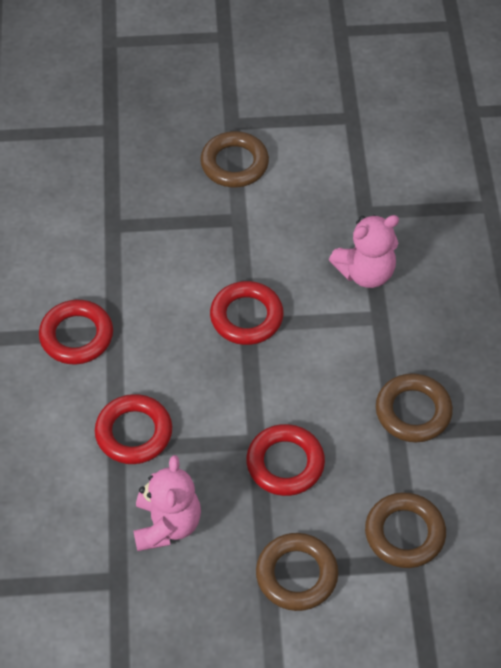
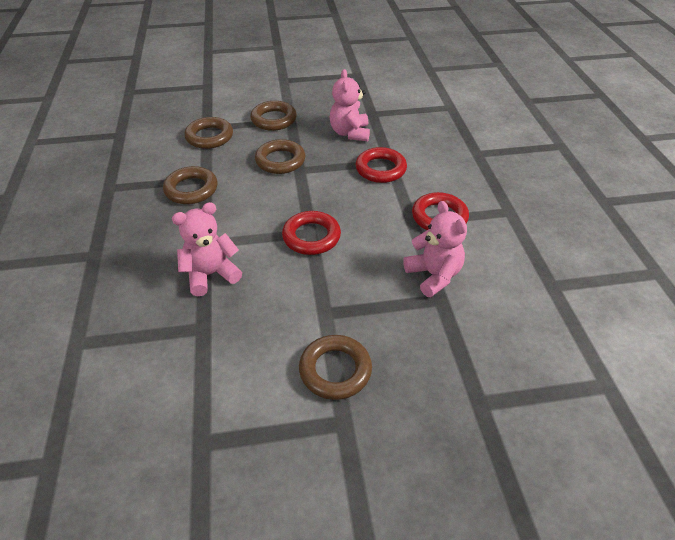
camera: 175 degrees right, 10 degrees down
red ring [246,424,325,496] -> brown ring [255,139,305,174]
none -> pink teddy bear [403,201,467,297]

